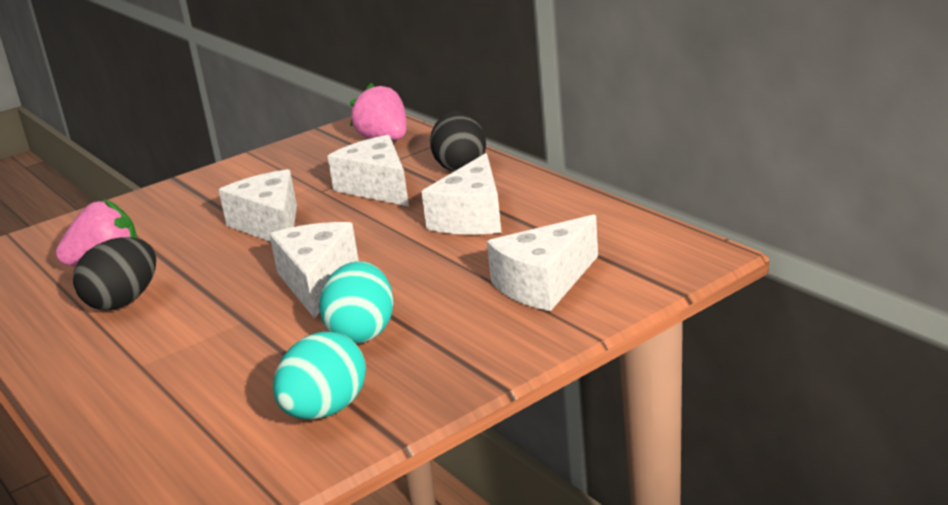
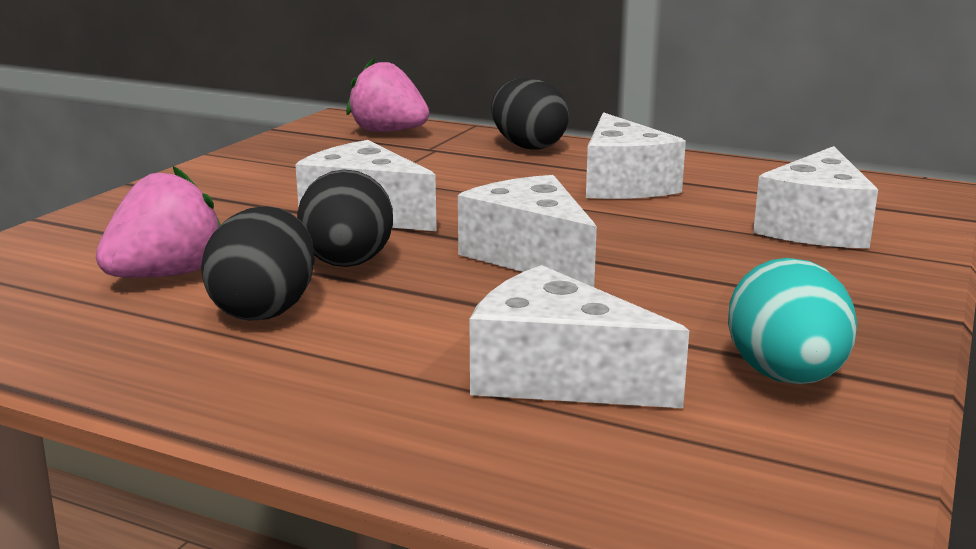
camera: 30 degrees left, 5 degrees down
turquoise egg [319,261,394,344] -> none
white cheese [328,135,409,206] -> white cheese moved to [469,265,689,408]
none -> black egg [297,169,393,267]

